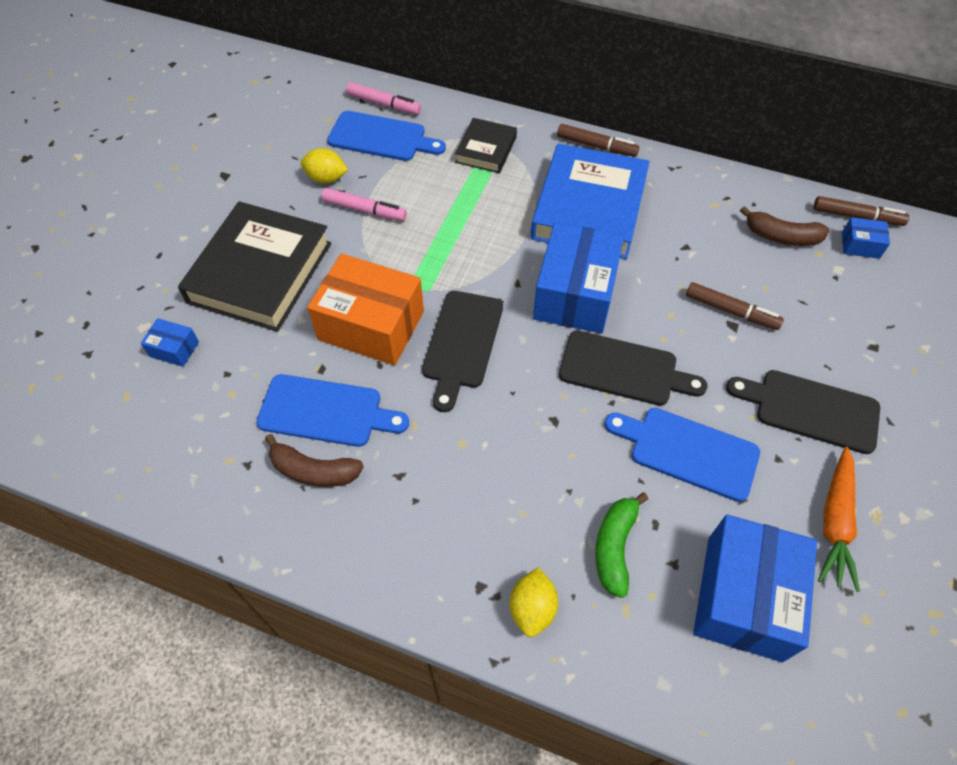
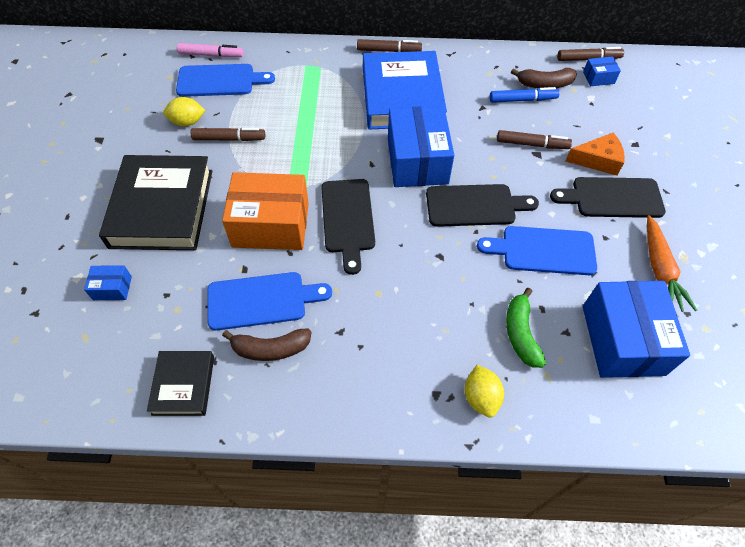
camera: 20 degrees left, 0 degrees up
pink marker [322,188,407,221] -> brown marker [191,128,265,141]
black book [455,118,517,173] -> black book moved to [147,351,214,416]
none -> blue marker [490,87,560,103]
none -> orange cheese [565,133,625,176]

